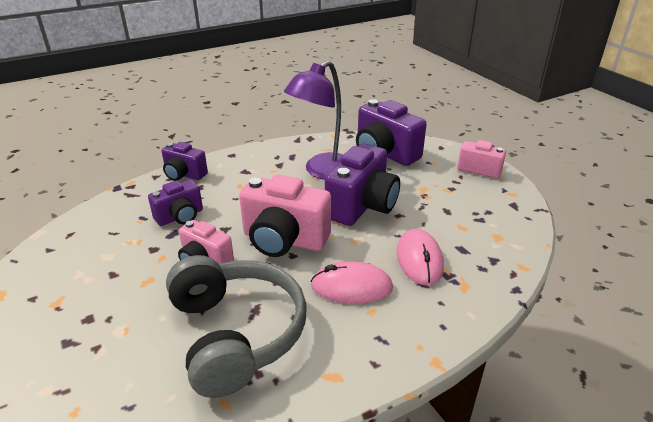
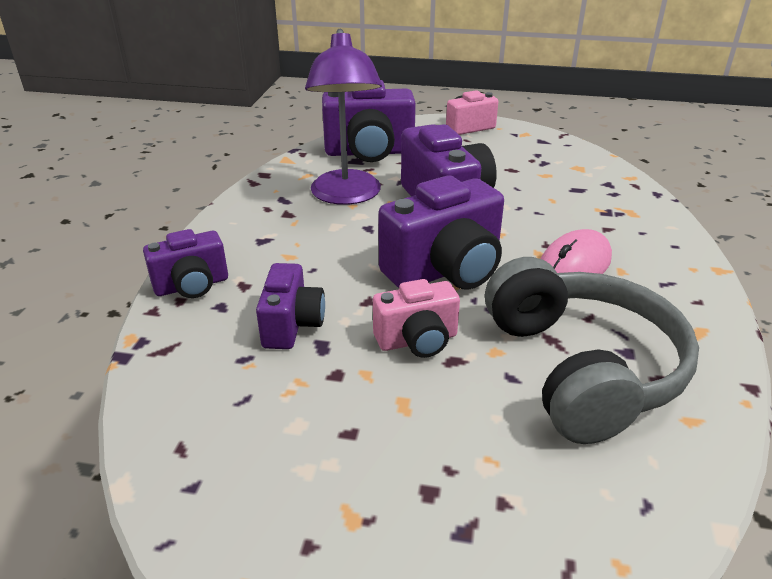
camera: 50 degrees left, 0 degrees up
grey headphones [166,255,307,398] -> grey headphones turned 60 degrees clockwise [485,257,699,444]
pink camera [239,174,331,257] -> purple camera [378,175,504,290]
pink mouse [397,229,444,286] -> none

